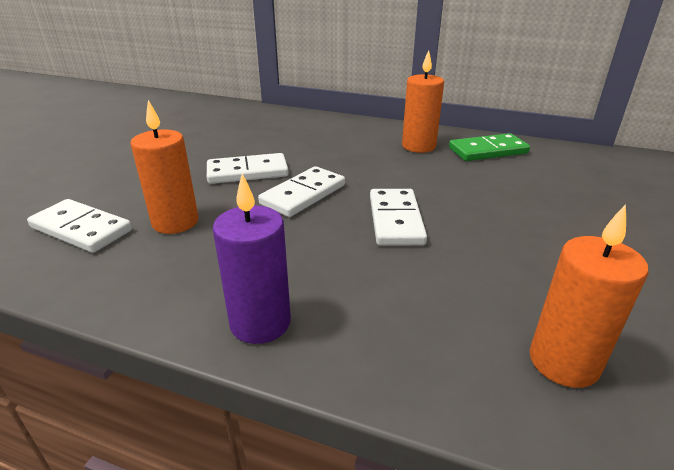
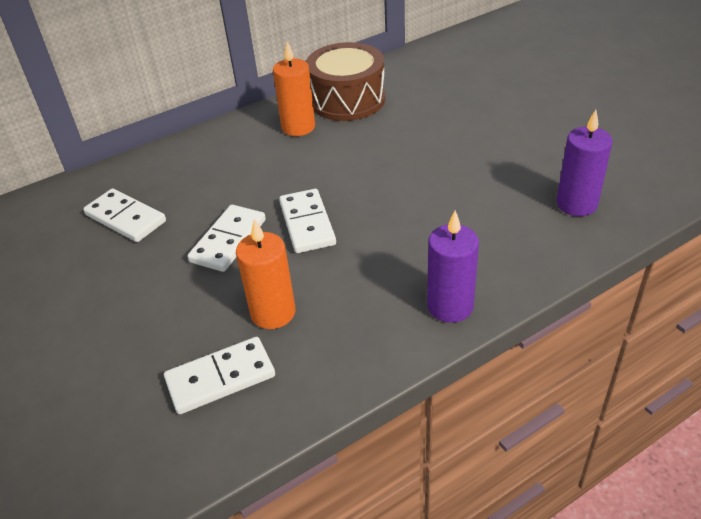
camera: 50 degrees left, 10 degrees up
white domino [370,189,427,246] -> white domino moved to [83,188,166,242]
green domino [449,133,530,161] -> brown drum [306,42,385,121]
orange candle [529,204,648,388] -> purple candle [556,110,613,216]

